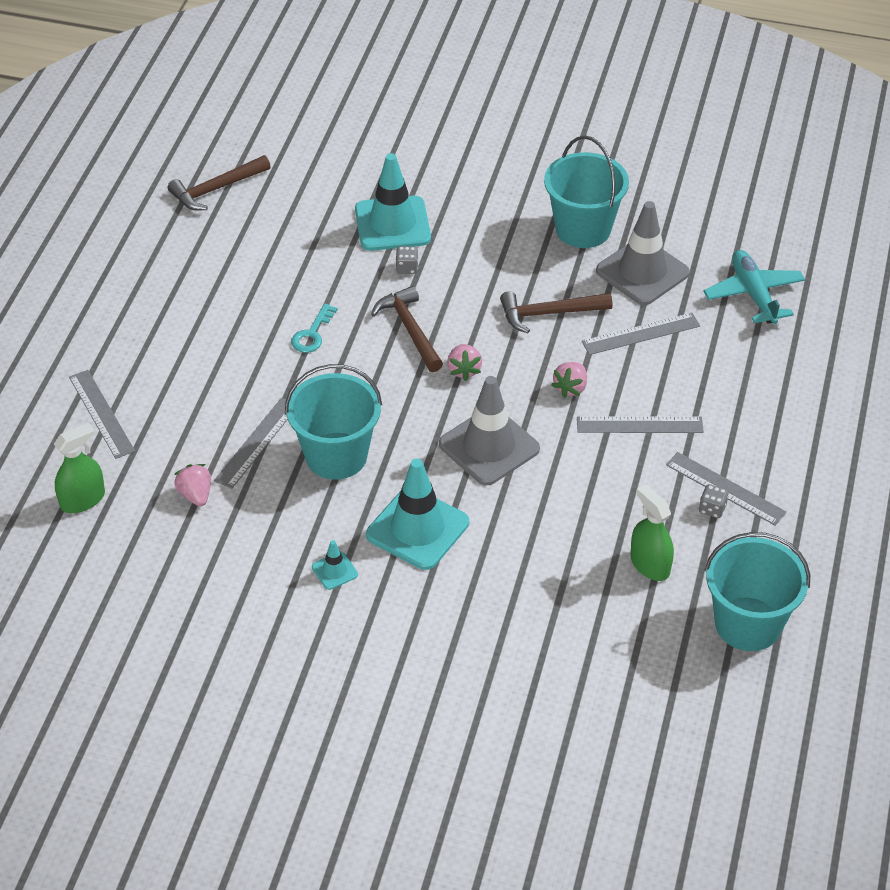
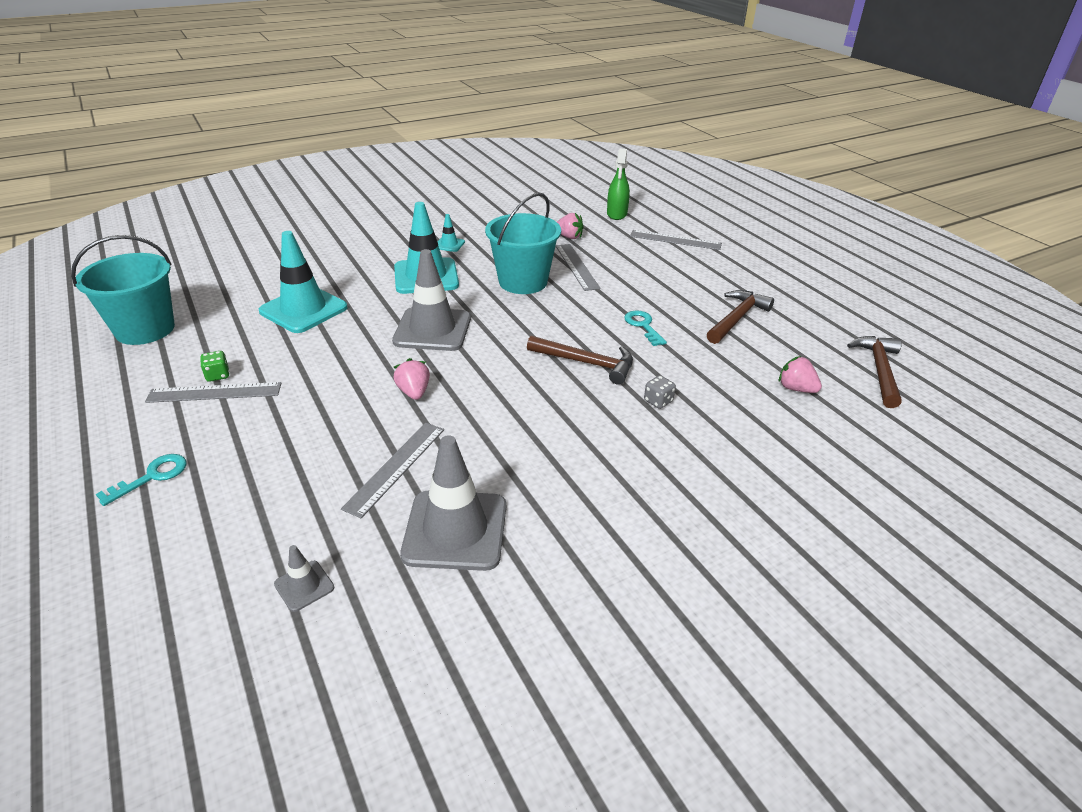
camera: 135 degrees right, 10 degrees down
turquoise traffic cone [355,153,431,251] -> turquoise traffic cone moved to [259,231,348,333]
pink strawberry [447,344,482,381] -> pink strawberry moved to [779,356,822,393]
brown hammer [500,291,612,333] -> brown hammer moved to [707,290,774,344]
turquoise bucket [544,136,629,248] -> none
grey ruler [577,416,704,433] -> none
green spray bottle [630,484,674,581] -> none
grey dice [699,484,729,518] -> green dice [200,351,229,382]
turquoise plane [703,250,805,324] -> grey traffic cone [274,545,334,612]
none -> turquoise key [96,454,186,506]

